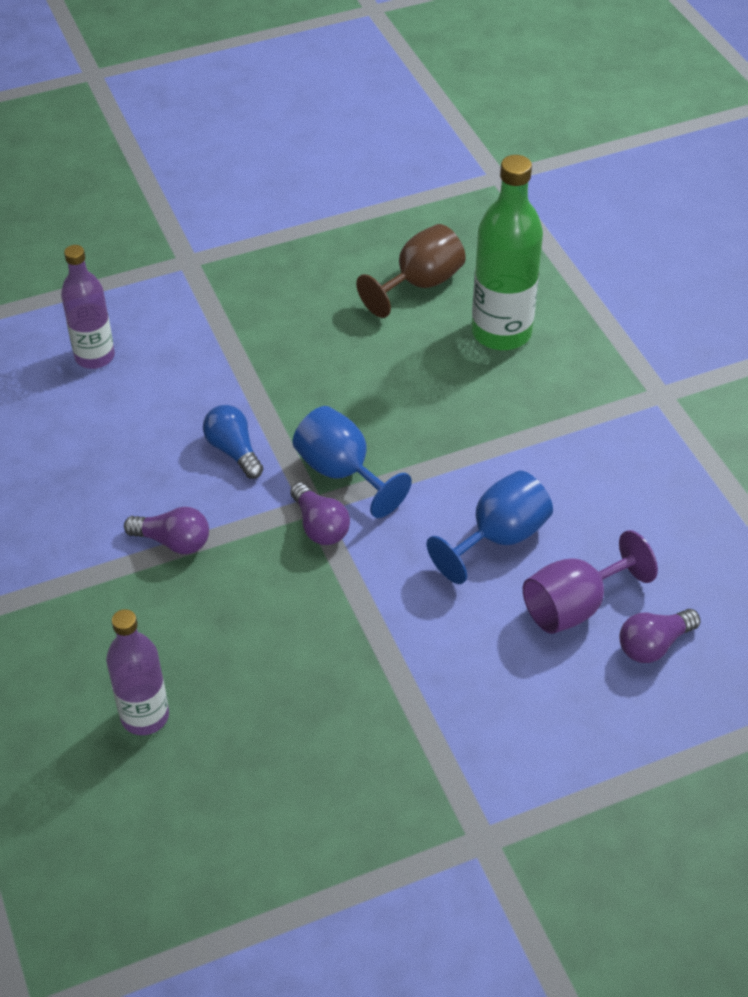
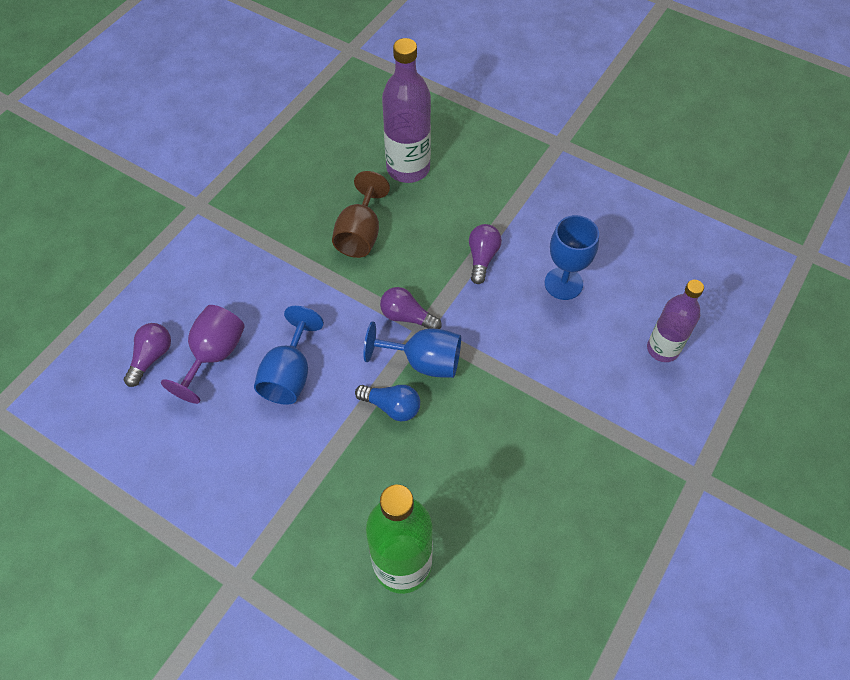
camera: 145 degrees right, 10 degrees up
purple bottle [106,609,169,735] -> purple bottle [382,38,431,183], size x1.53
purple light bulb [124,507,209,554] -> purple light bulb turned 120 degrees clockwise [469,224,502,284]
blue light bulb [203,405,263,479] -> blue light bulb moved to [355,385,420,421]
brown goblet [356,224,466,318] -> brown goblet moved to [332,171,390,258]
none -> blue goblet [545,215,599,300]

